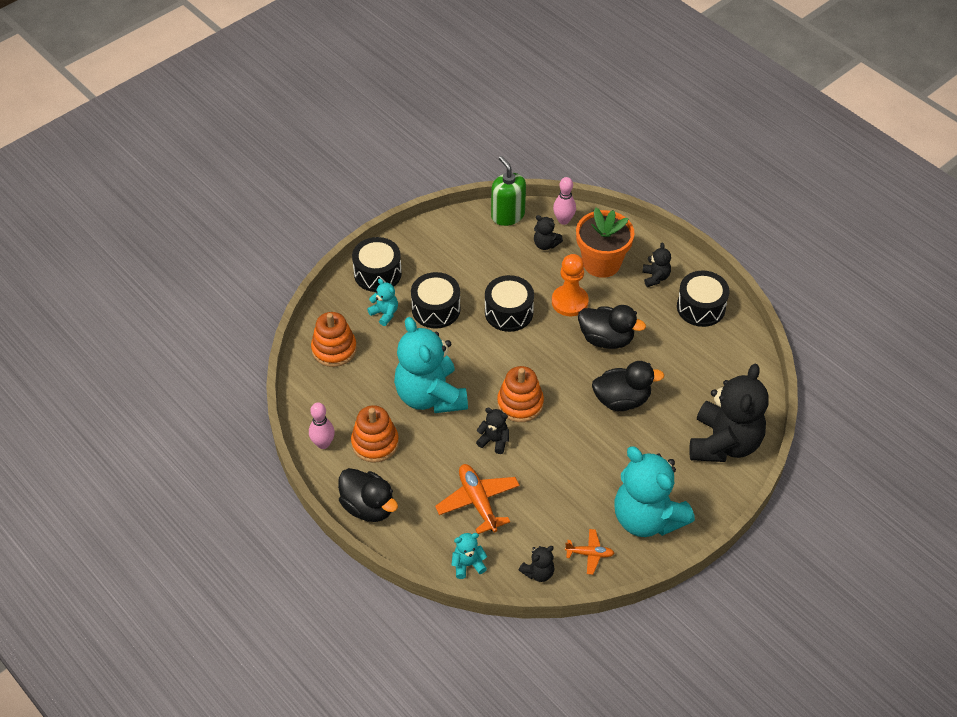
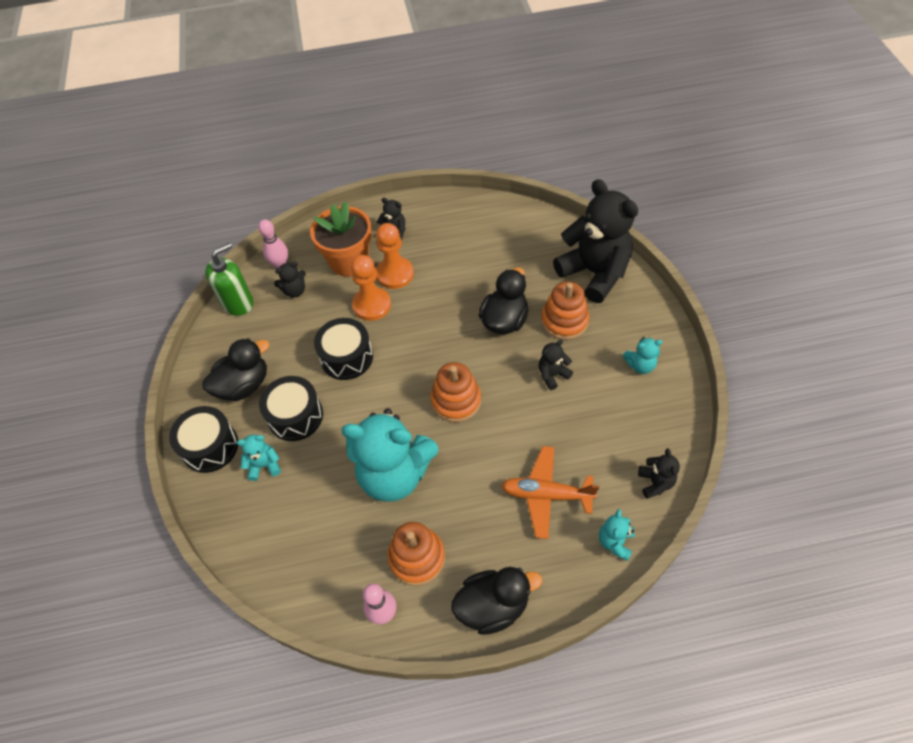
camera: 55 degrees left, 5 degrees up
orange stacking toy [311,312,357,367] -> orange stacking toy moved to [541,281,590,340]
black teddy bear [476,408,509,454] -> black teddy bear moved to [539,339,573,390]
green soap dispenser [491,156,526,226] -> green soap dispenser turned 135 degrees clockwise [205,243,253,316]
orange plane [565,529,614,575] -> none
black duck [578,305,646,349] -> black duck moved to [202,338,269,401]
turquoise teddy bear [614,446,695,537] -> turquoise teddy bear [622,337,663,374], size x0.43
black drum [677,271,729,327] -> none
none -> orange pawn [376,223,414,289]

